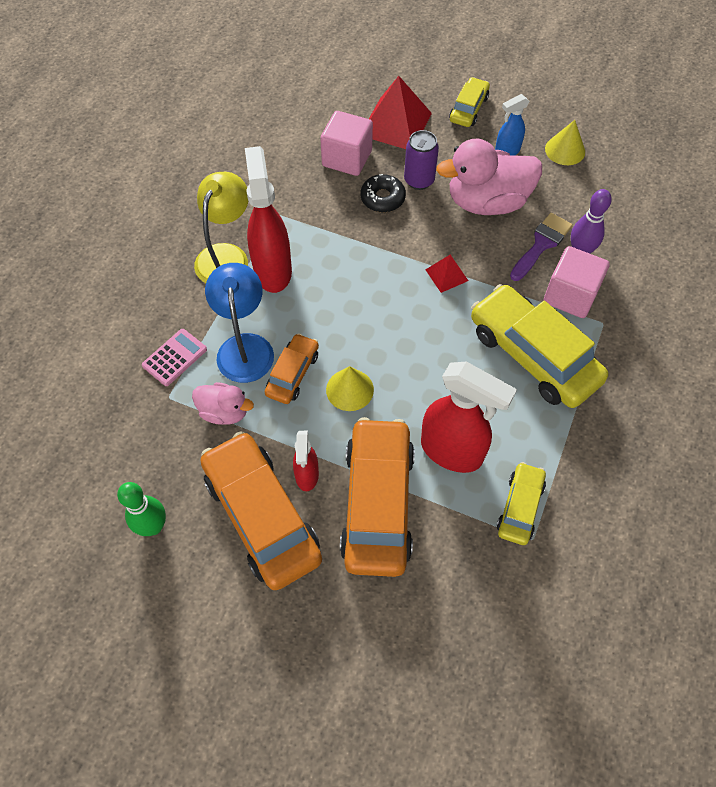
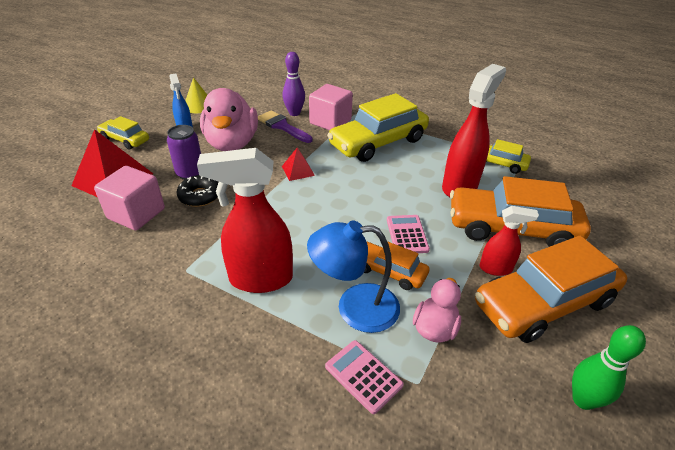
camera: 85 degrees left, 20 degrees down
yellow lamp [194,172,248,283] -> none
yellow cone [326,366,374,411] -> pink calculator [387,215,430,253]

